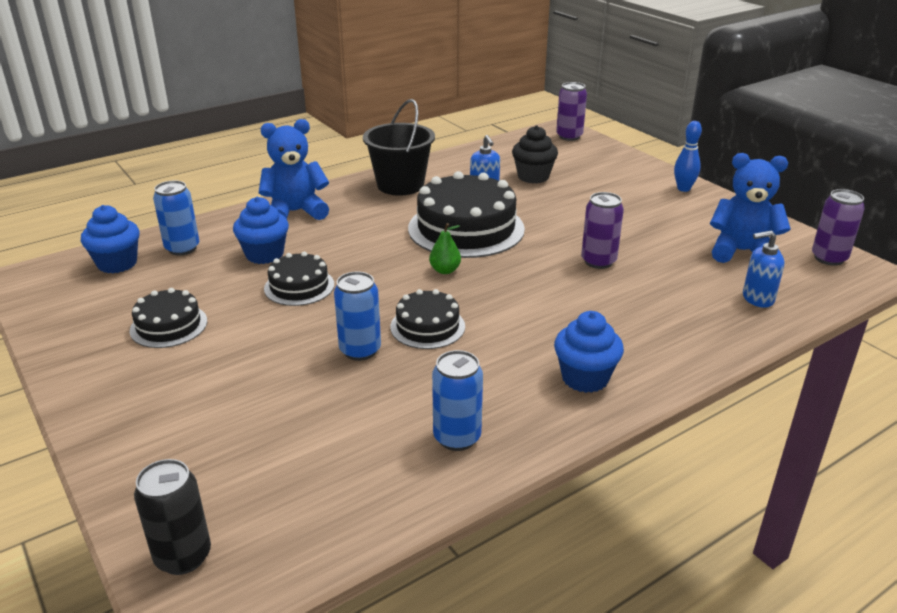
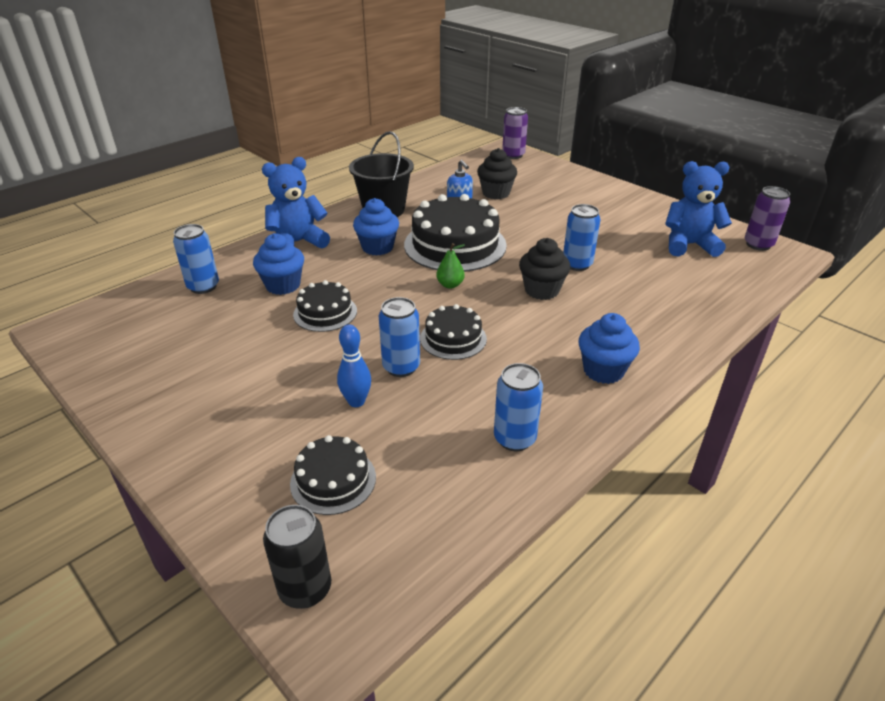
camera: 10 degrees left, 5 degrees up
blue cupcake [81,205,140,273] -> blue cupcake moved to [353,198,399,256]
black cake [130,288,207,348] -> black cake moved to [290,435,376,515]
purple can [581,192,624,269] -> blue can [563,204,600,271]
blue bowling pin [674,121,702,192] -> blue bowling pin moved to [337,324,371,407]
blue soap dispenser [743,230,785,308] -> none
none -> black cupcake [519,238,570,300]

